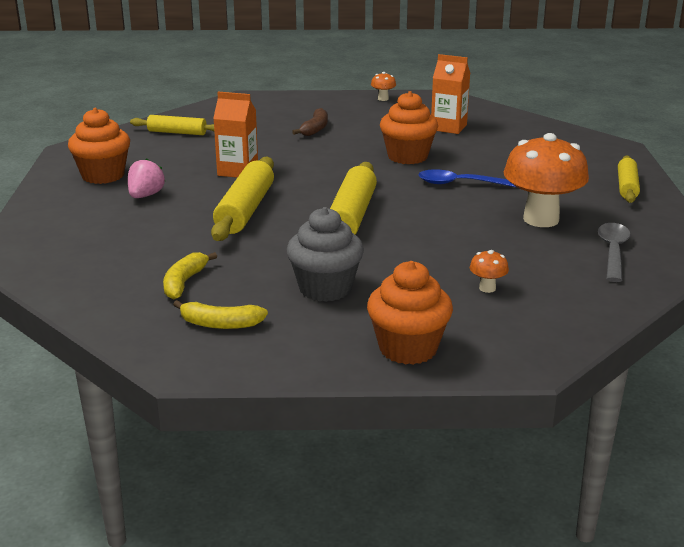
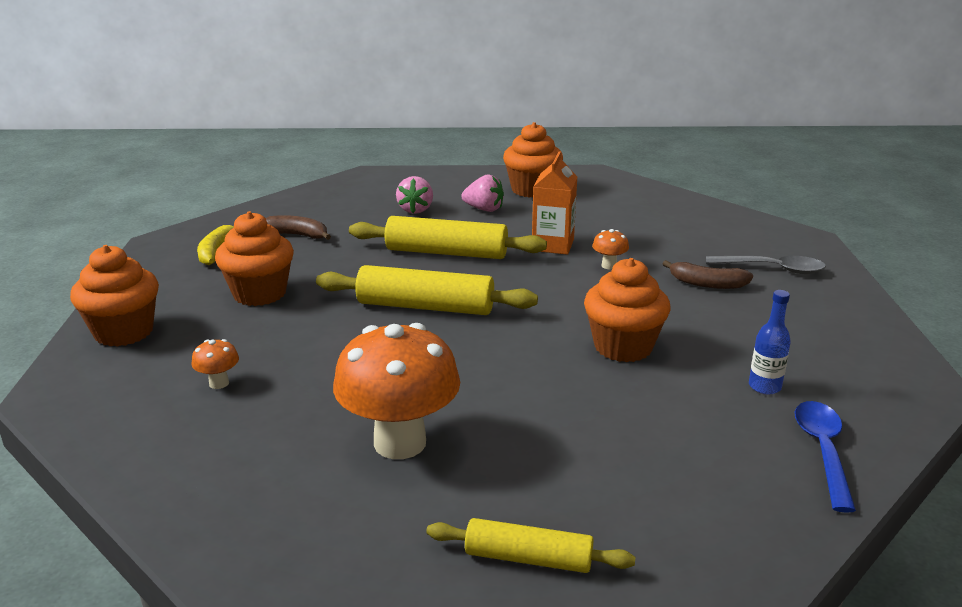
camera: 90 degrees right, 0 degrees up
yellow rolling pin [130,115,214,135] -> none
yellow banana [163,252,217,299] -> brown banana [266,215,331,240]
grey cupcake [287,207,364,302] -> orange cupcake [215,211,294,306]
orange mushroom [371,72,396,101] -> orange mushroom moved to [592,229,629,269]
blue spoon [418,169,516,187] -> blue spoon moved to [795,401,856,513]
orange carton [431,54,470,134] -> blue bottle [749,290,791,394]
grey spoon [598,223,631,282] -> grey spoon moved to [706,256,826,274]
none -> pink strawberry [396,176,433,214]

